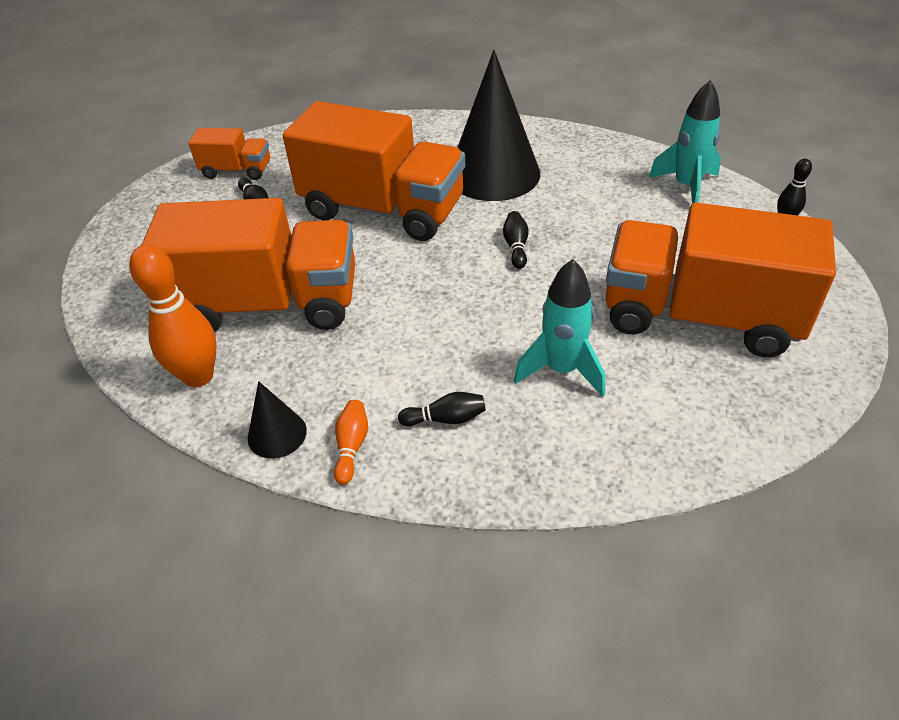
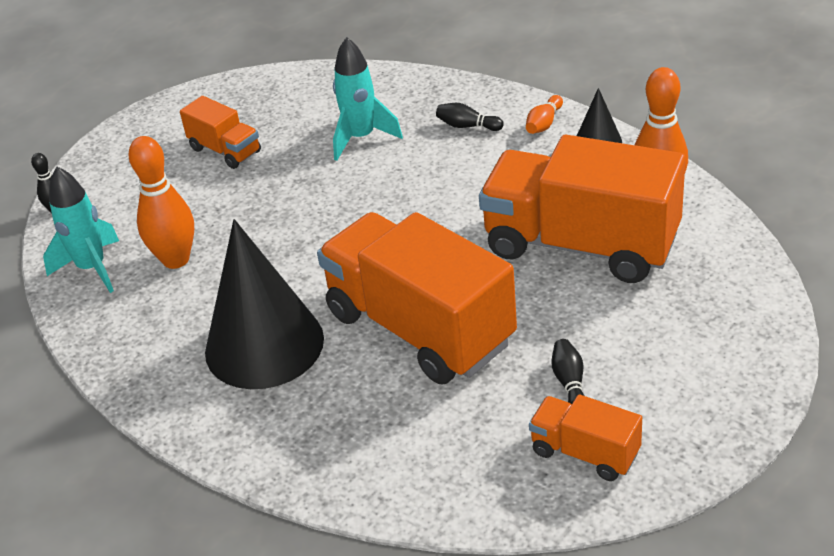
camera: 155 degrees left, 5 degrees down
black bowling pin [503,211,529,269] -> none
orange truck [605,203,836,357] -> orange truck [180,96,261,169], size x0.47
none -> orange bowling pin [128,136,194,269]

